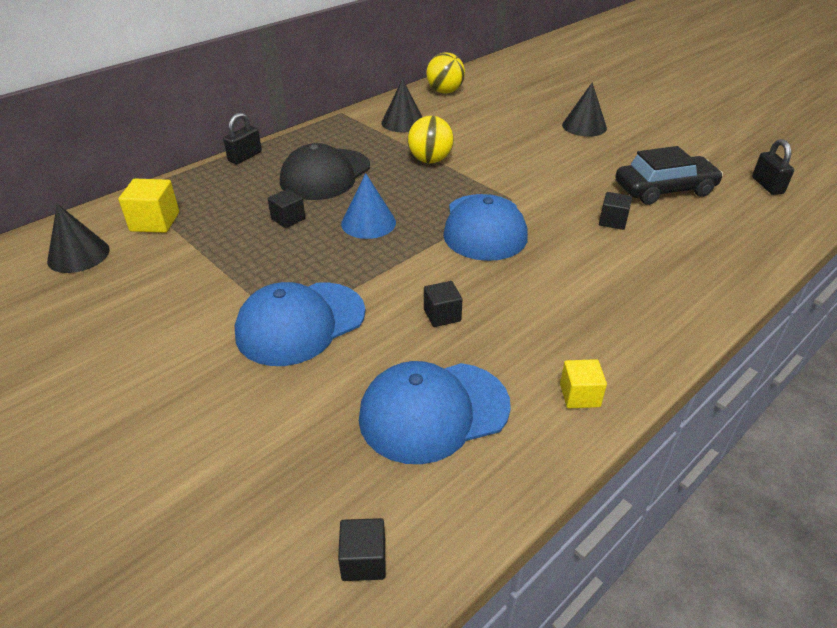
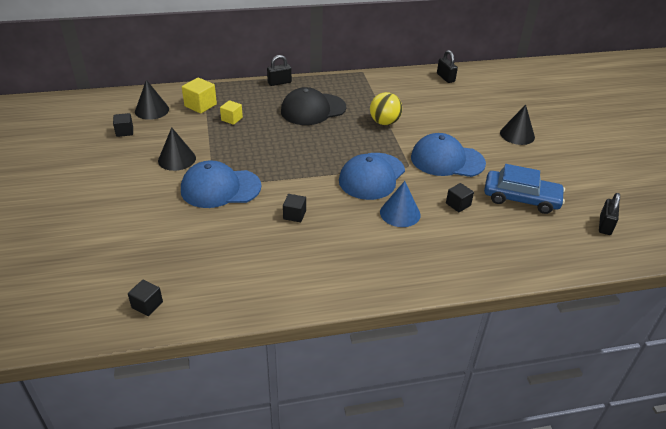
camera: 30 degrees right, 0 degrees up
black cube [268,189,305,228] -> black cube moved to [113,113,133,137]
blue cone [341,173,396,239] -> blue cone moved to [380,181,421,227]
blue cap [359,361,511,464] -> blue cap moved to [411,133,486,177]
black cone [382,79,422,132] -> black cone moved to [158,127,196,171]
yellow ball [426,53,465,94] -> black padlock [437,50,458,83]
yellow cube [560,359,607,408] -> yellow cube moved to [220,100,243,125]
black car [615,146,723,205] -> blue car [484,164,565,214]

